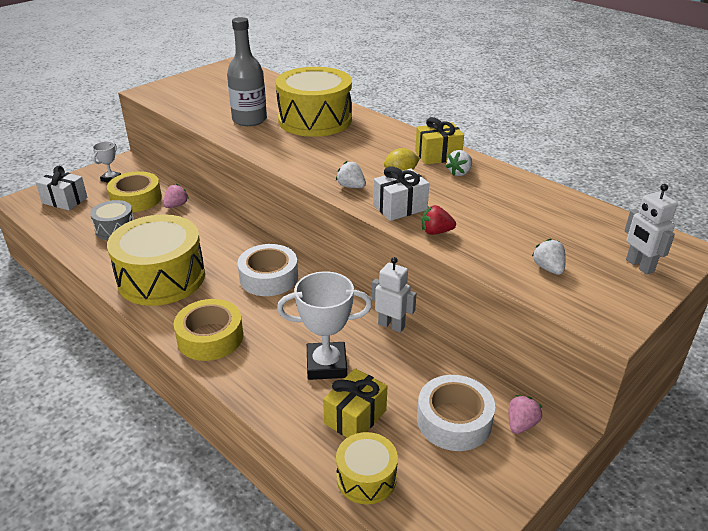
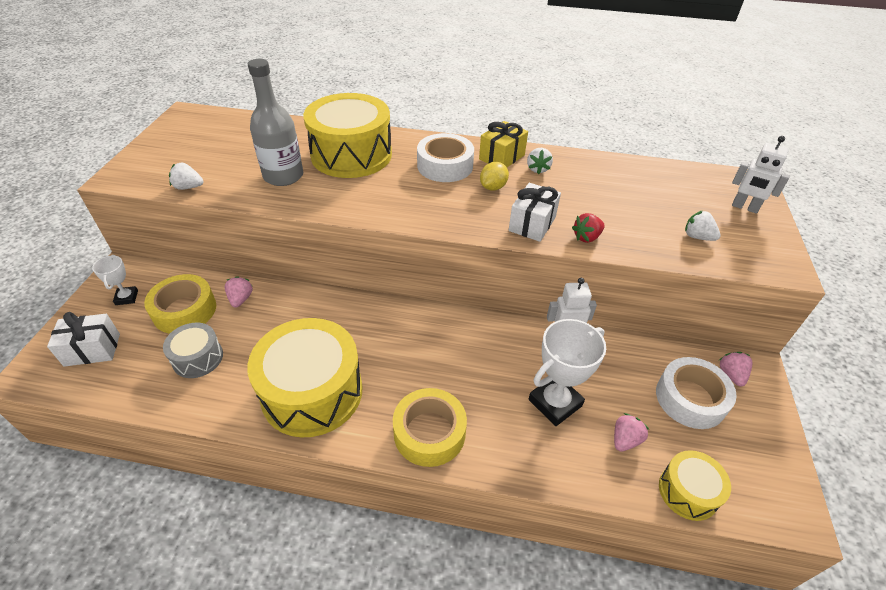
camera: 35 degrees left, 10 degrees up
white tape [237,244,298,296] -> white tape moved to [417,133,474,182]
yellow gift [323,368,387,438] -> pink strawberry [614,413,649,452]
white strawberry [336,161,366,188] -> white strawberry moved to [169,163,203,190]

